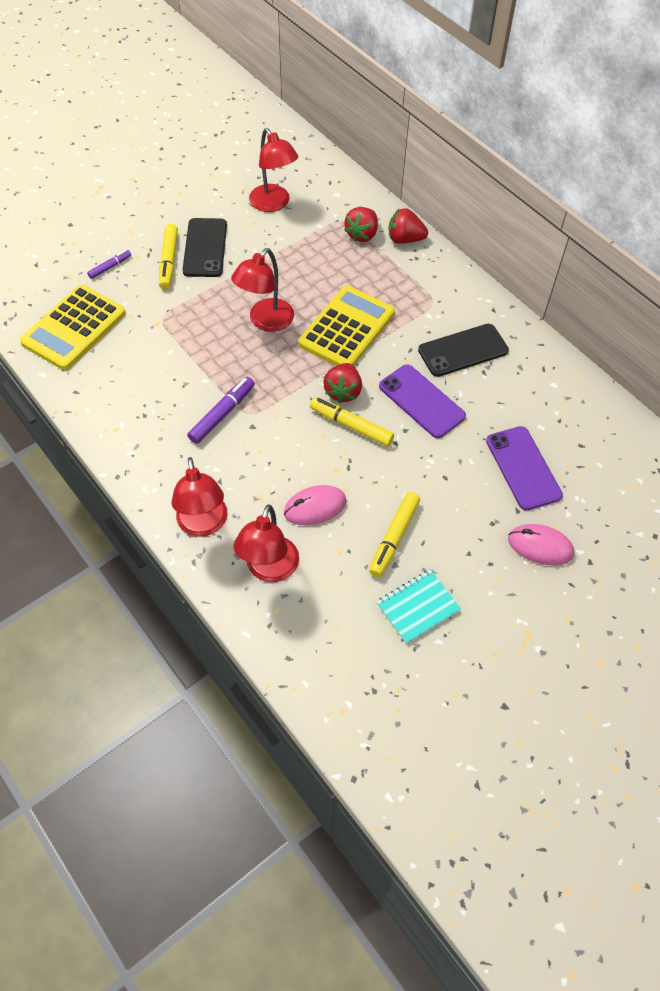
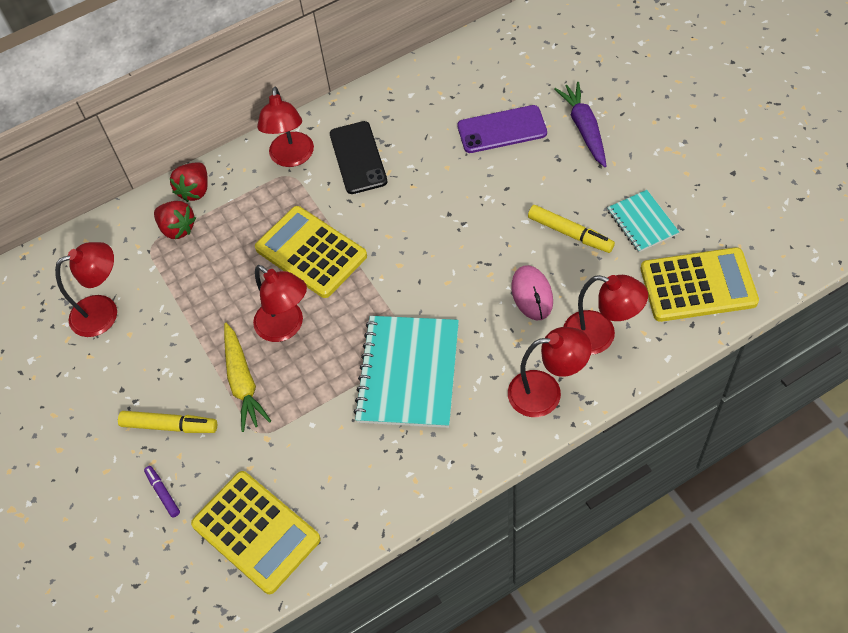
camera: 75 degrees left, 0 degrees up
black phone [182,218,227,277] -> none
purple marker [187,377,255,444] -> turquoise notebook [353,316,459,428]
yellow marker [310,397,394,446] -> none
red strawberry [323,363,362,403] -> none
purple phone [379,364,466,438] -> none
pink mouse [508,524,574,565] -> purple carrot [554,82,606,167]
none -> yellow carrot [224,323,271,432]
none -> red lamp [257,86,314,167]
none -> yellow calculator [641,247,759,322]

